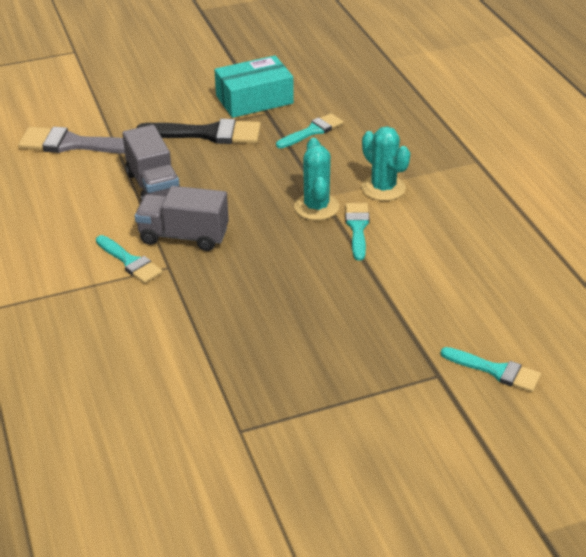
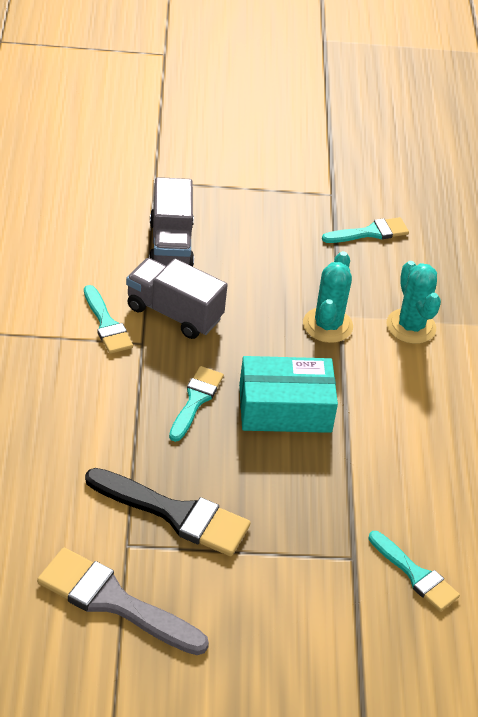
camera: 15 degrees right, 5 degrees up
grey brush [18,127,125,154] -> grey brush moved to [37,548,209,655]
black brush [136,119,261,144] -> black brush moved to [85,468,251,556]
turquoise box [214,55,294,118] -> turquoise box moved to [239,356,338,433]
turquoise brush [345,203,370,260] -> turquoise brush moved to [169,366,224,442]

